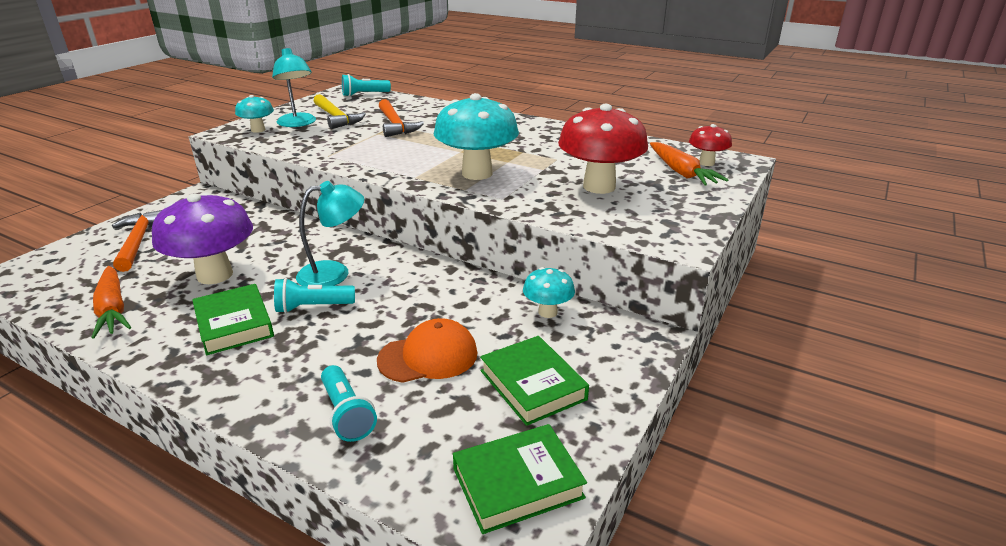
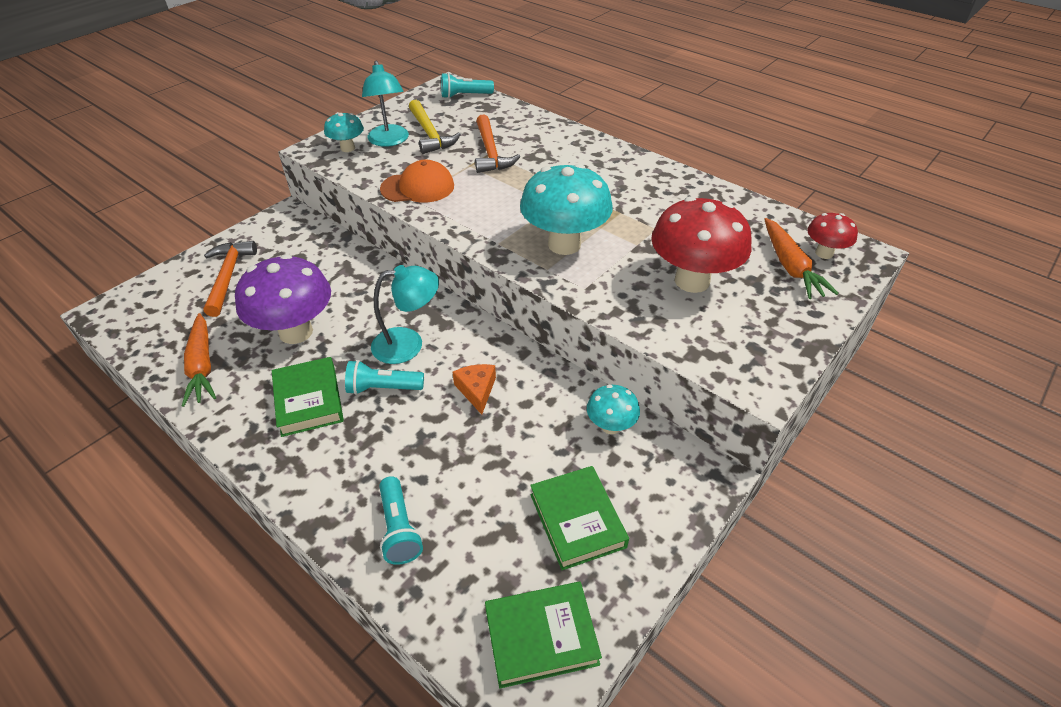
camera: 10 degrees right, 15 degrees up
orange cap [377,318,477,383] -> orange cap moved to [380,160,454,203]
none -> orange cheese [453,364,496,415]

